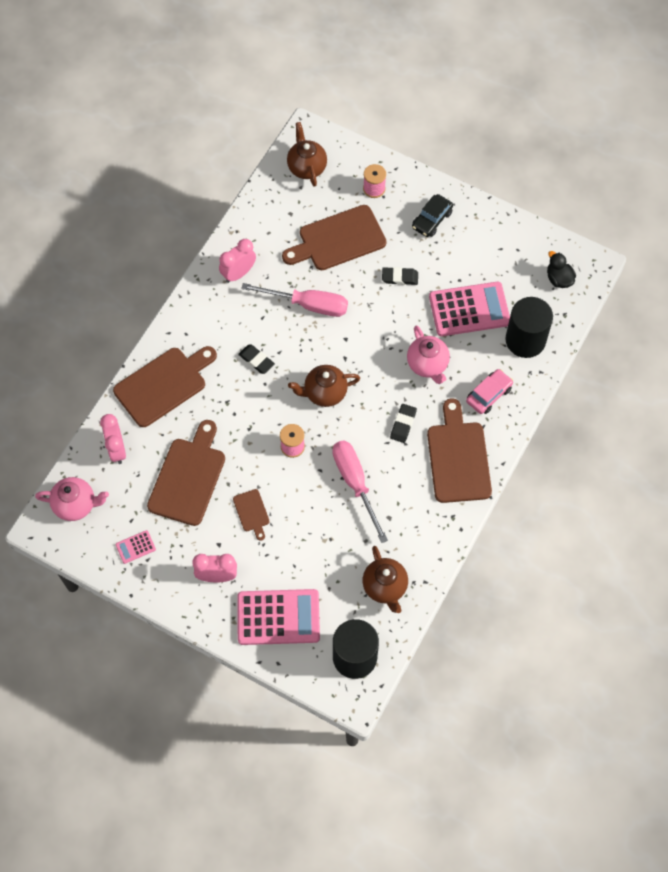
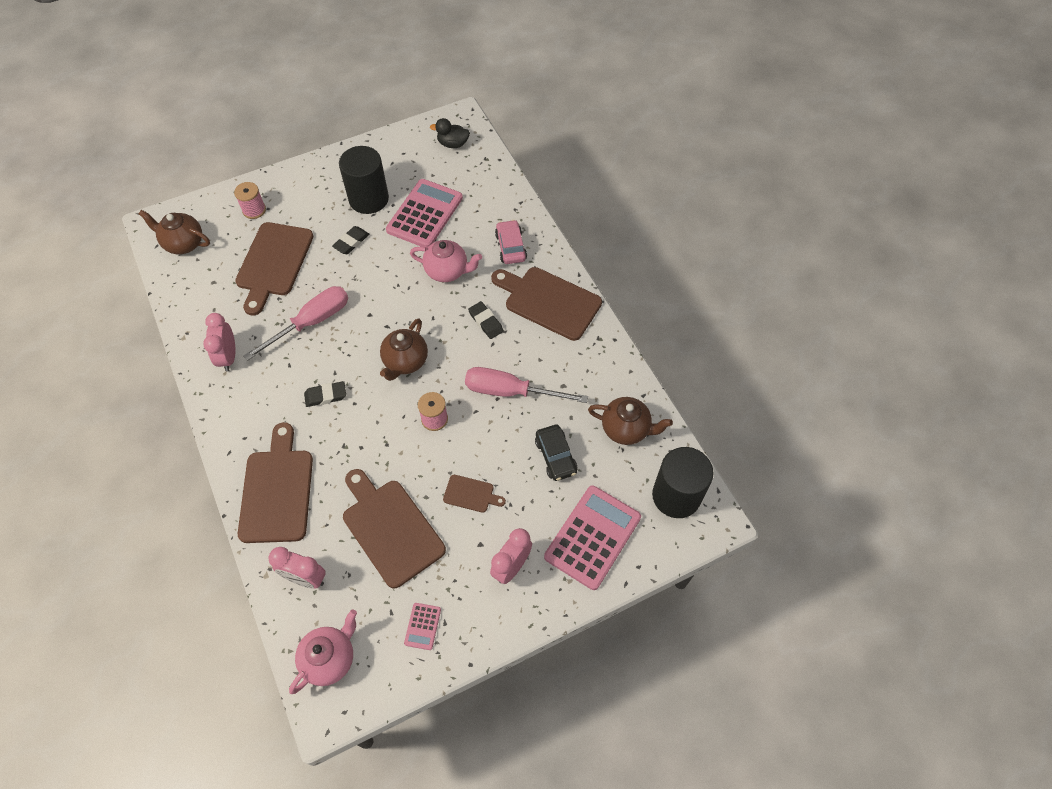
camera: 55 degrees left, 5 degrees down
black car [412,194,453,237] -> black car moved to [535,425,578,481]
black cylinder [505,297,553,358] -> black cylinder moved to [339,146,389,214]

